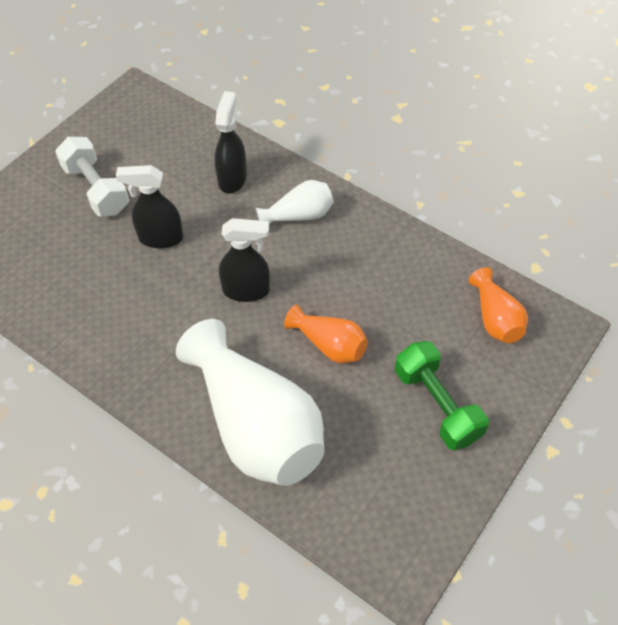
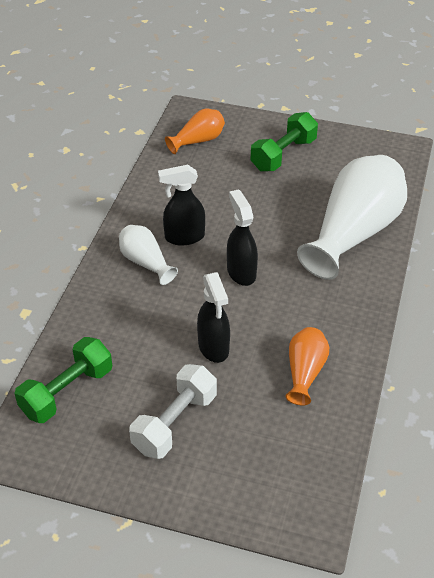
camera: 110 degrees left, 10 degrees down
black spray bottle [215,91,247,193] -> black spray bottle moved to [158,165,205,246]
orange vase [284,305,368,363] -> orange vase moved to [285,327,329,406]
none -> green dumbbell [14,337,112,423]

